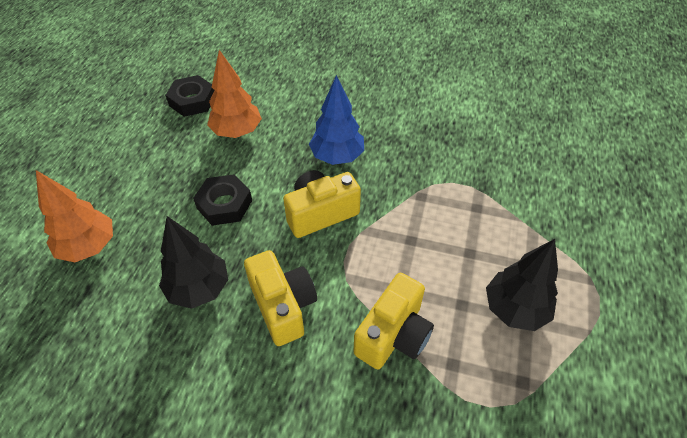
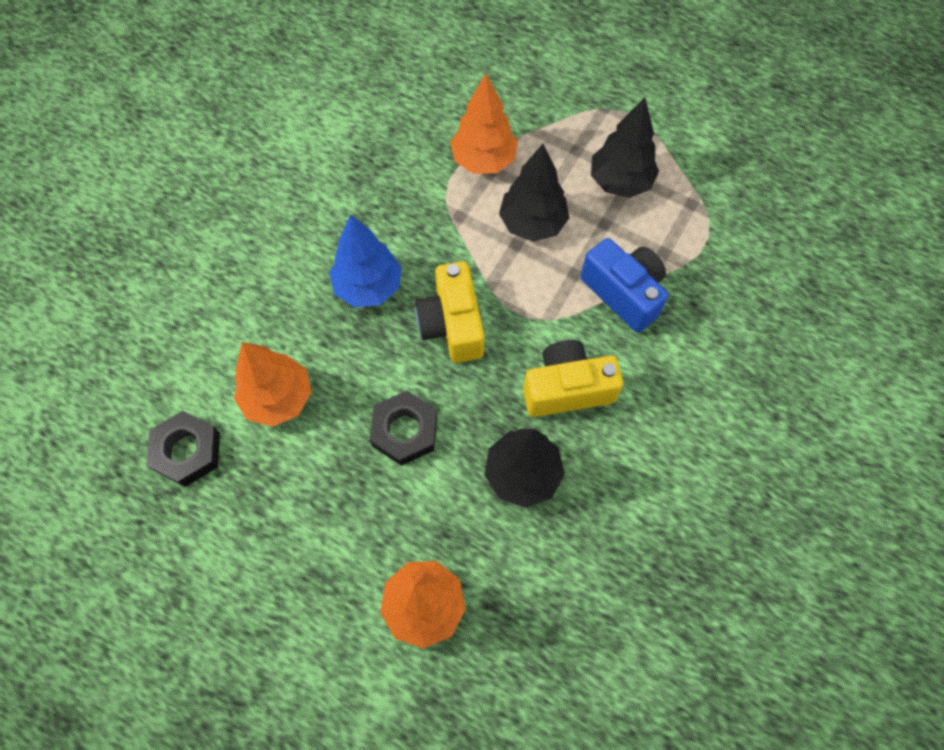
camera: 75 degrees left, 15 degrees up
yellow camera [354,273,434,370] -> blue camera [580,238,668,333]
none -> orange tree [450,73,518,174]
none -> black tree [499,144,569,242]

